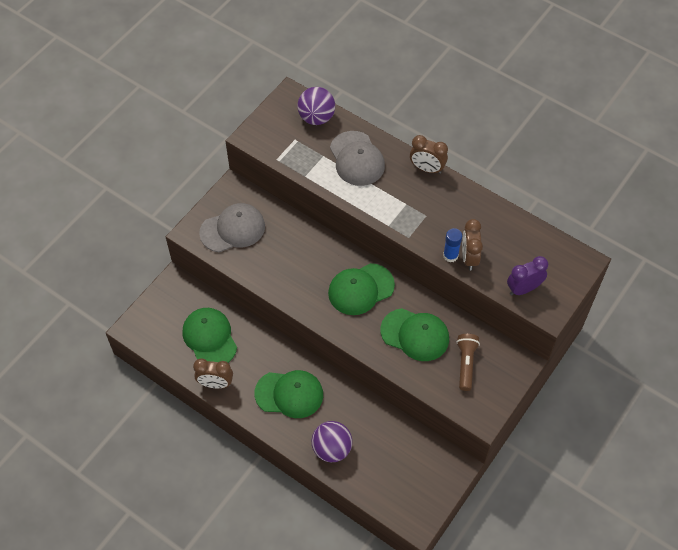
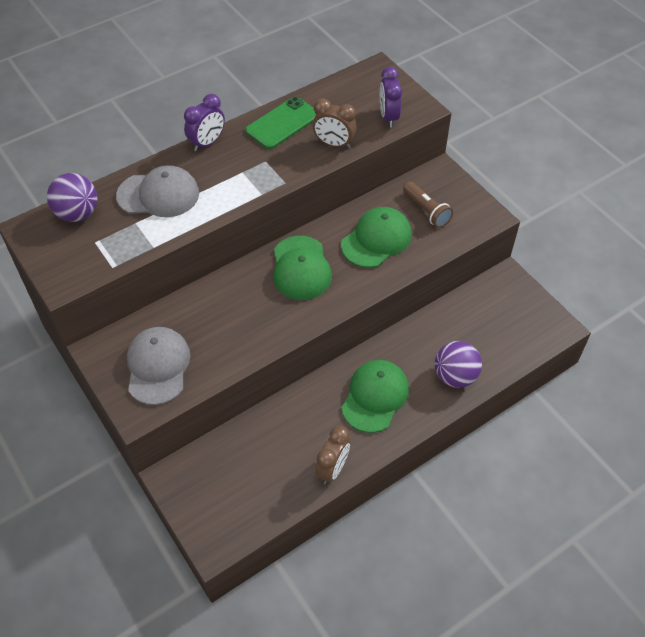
camera: 70 degrees left, 5 degrees down
green cap [182,308,237,363] -> none
brown clock [410,135,448,174] -> purple clock [184,94,225,151]
blue glue stick [443,228,462,262] -> none
brown flashlight [456,334,480,391] -> brown flashlight turned 150 degrees counterclockwise [403,181,453,228]
none -> green phone [245,97,316,149]

